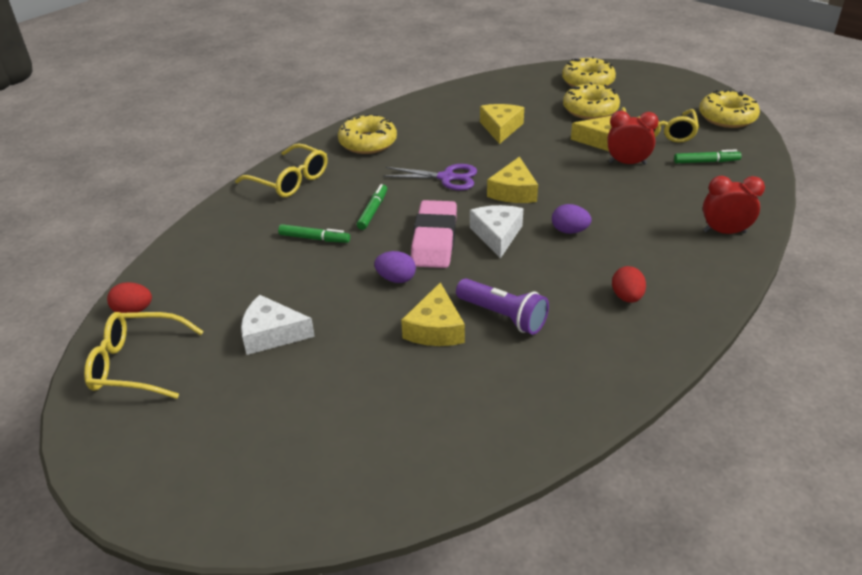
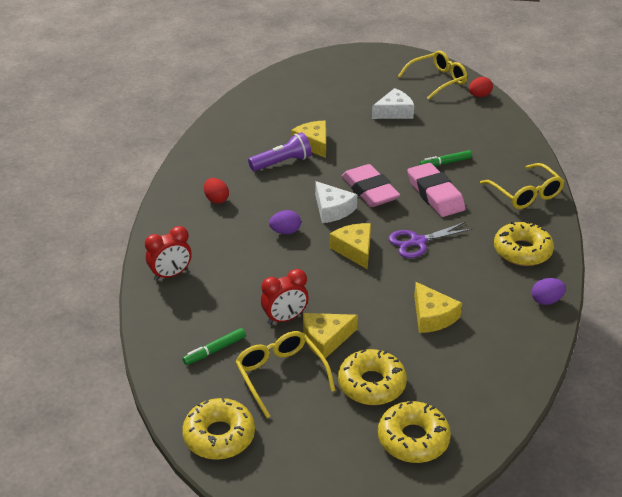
camera: 145 degrees right, 0 degrees up
yellow glasses [235,144,327,197] -> yellow glasses turned 120 degrees counterclockwise [480,163,565,209]
green marker [357,184,387,230] -> pink eraser [407,163,466,217]
purple egg [374,251,416,283] -> purple egg moved to [532,278,566,305]
purple flashlight [456,278,549,335] -> purple flashlight turned 150 degrees clockwise [248,132,312,171]

